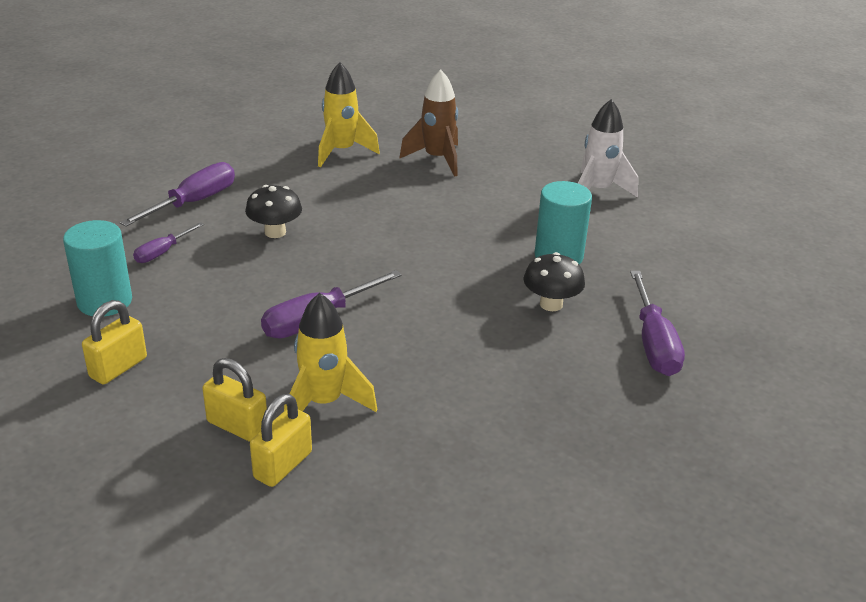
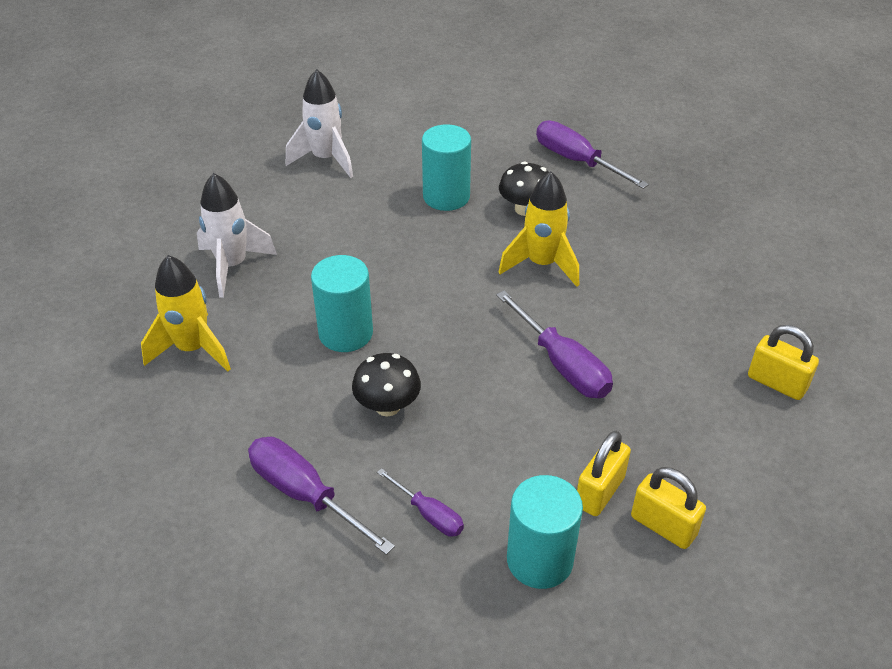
camera: 85 degrees left, 10 degrees up
yellow padlock [202,358,267,442] -> yellow padlock moved to [577,431,631,516]
yellow rocket [284,293,377,412] -> yellow rocket moved to [499,171,579,287]
brown rocket [399,70,458,177] -> white rocket [197,173,277,298]
purple screwdriver [630,271,685,376] -> purple screwdriver turned 135 degrees counterclockwise [536,120,649,189]
none -> turquoise cylinder [311,255,373,352]

